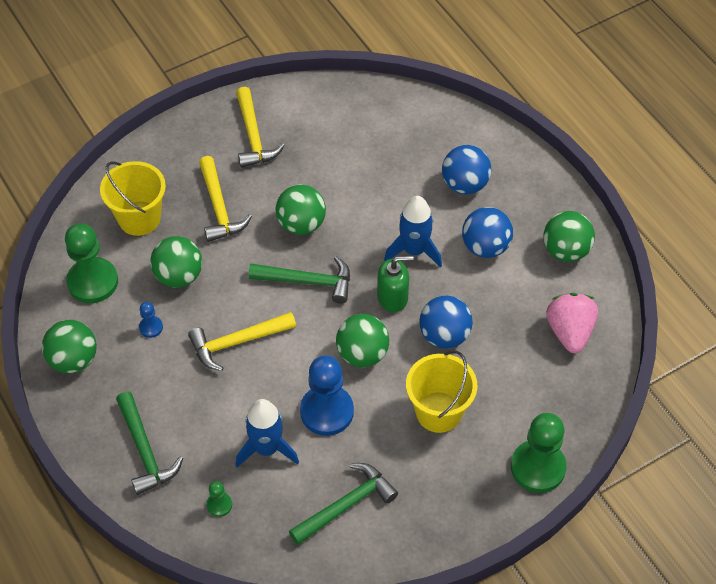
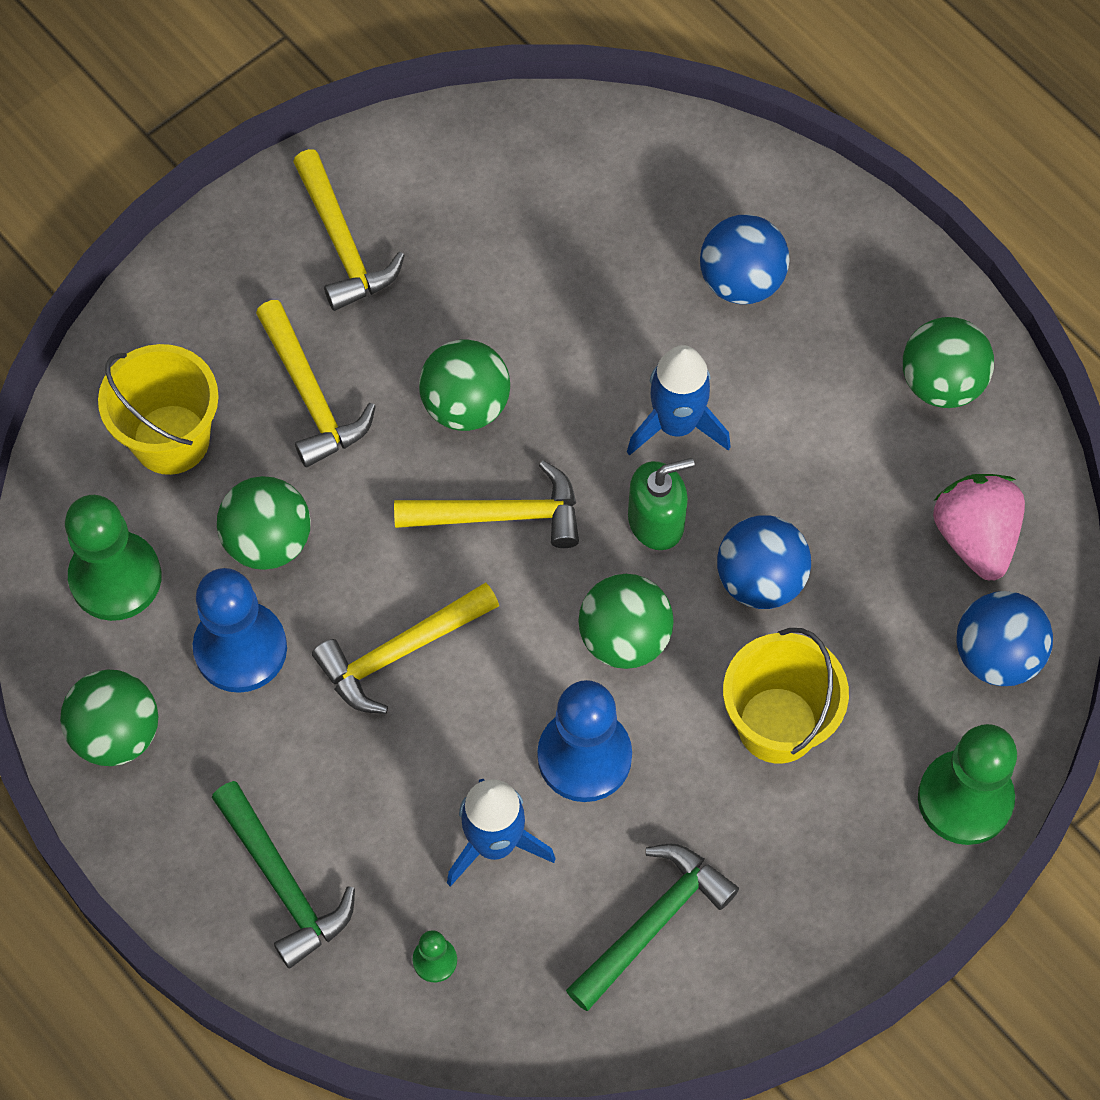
camera: 10 degrees left, 10 degrees up
blue pawn [139,302,163,338] -> blue pawn [193,568,287,693], size x2.19
green hammer [248,256,350,304] -> yellow hammer [394,461,579,548]
blue ball [462,207,513,258] -> blue ball moved to [956,591,1053,686]

